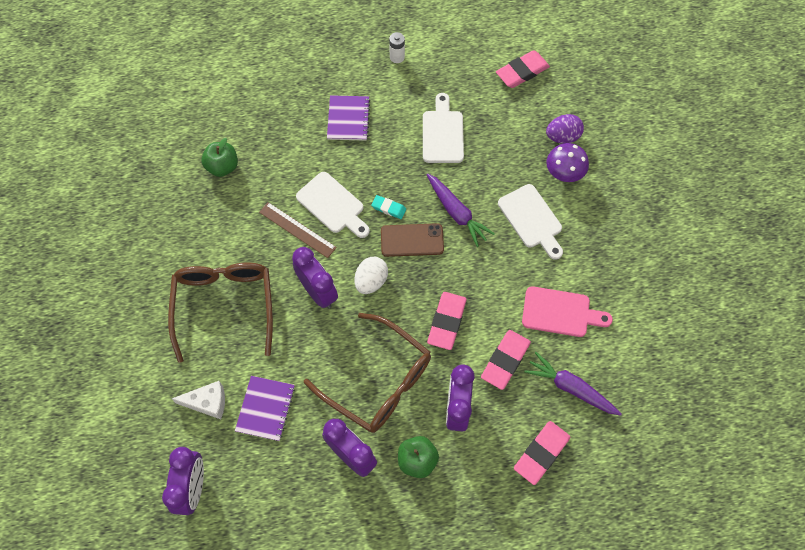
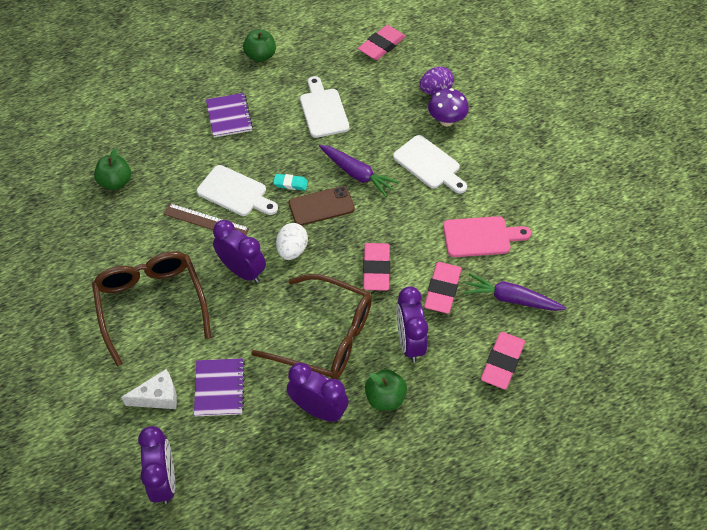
camera: 15 degrees left, 10 degrees down
white battery [389,32,405,63] -> green apple [243,30,276,62]

